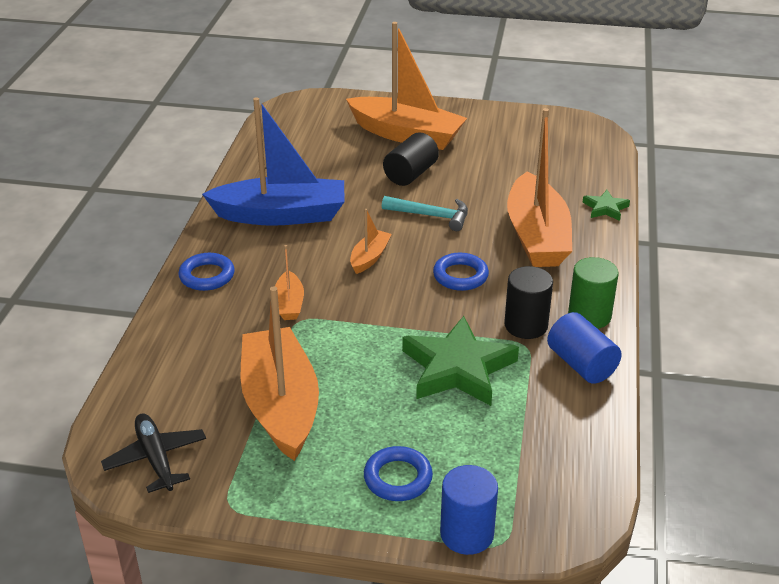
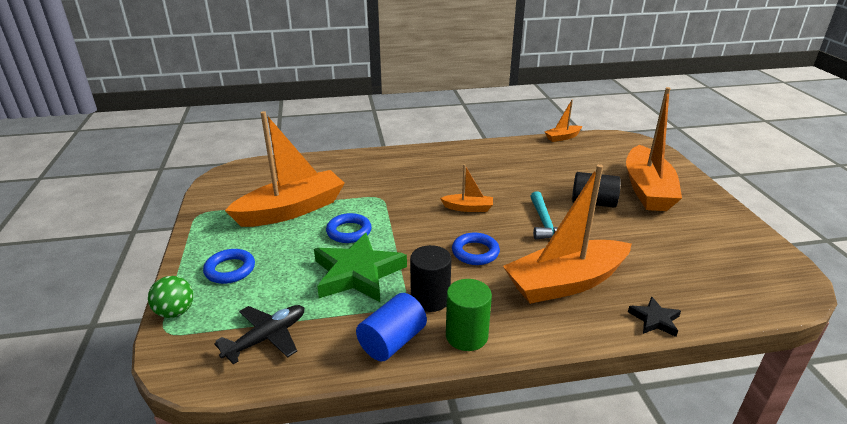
camera: 70 degrees right, 5 degrees down
black plane [101,413,206,493] -> black plane moved to [214,305,304,364]
blue ring [178,253,235,291] -> blue ring moved to [326,213,372,243]
blue boat [202,97,344,226] -> none
orange boat [275,245,304,320] -> orange boat moved to [544,100,582,142]
blue cylinder [440,465,498,555] -> green ball [148,276,193,318]
green star [582,190,630,221] -> black star [628,296,681,337]

